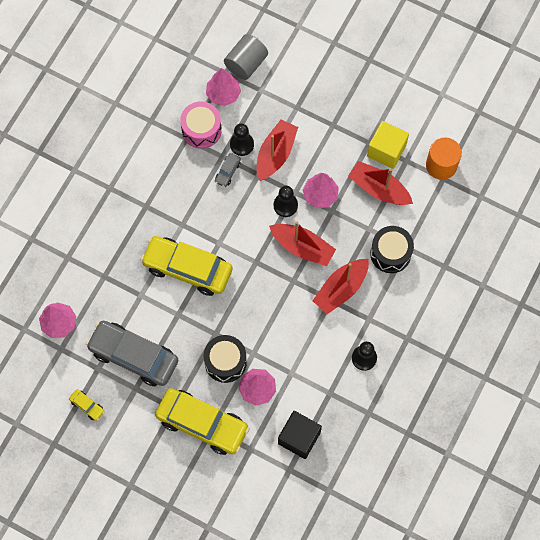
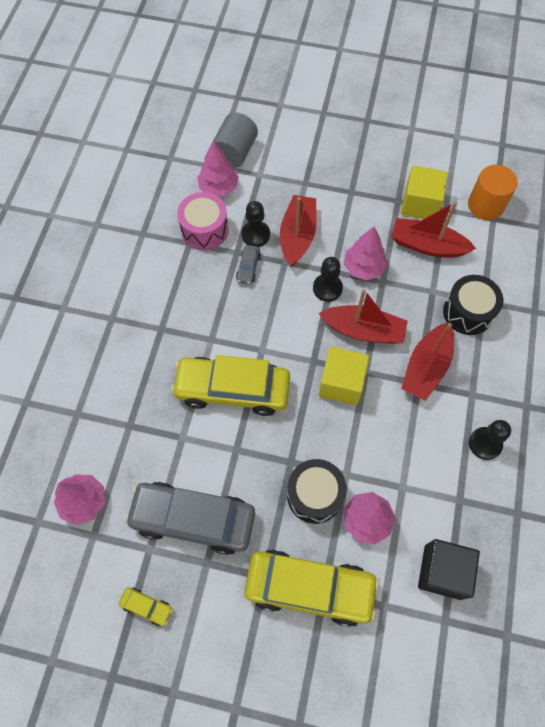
camera: 15 degrees left, 5 degrees down
none -> yellow cube [319,347,369,405]

